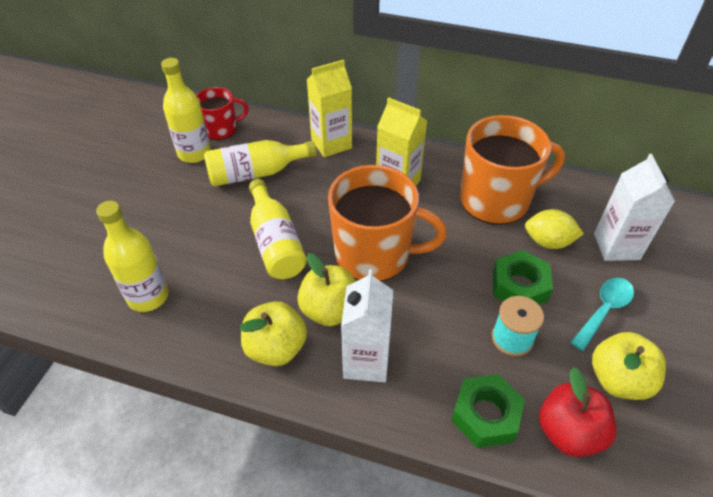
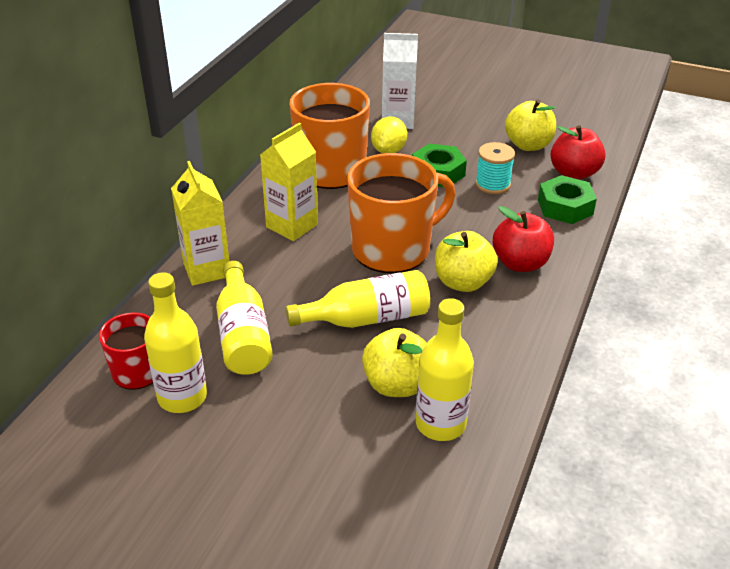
camera: 85 degrees left, 10 degrees down
yellow apple [240,301,307,366] -> yellow apple moved to [362,328,427,397]
orange mug [328,165,447,281] -> orange mug turned 45 degrees clockwise [347,153,455,273]
white carton [341,269,393,382] -> red apple [493,206,554,272]
turquoise spoon [570,278,634,351] -> none

